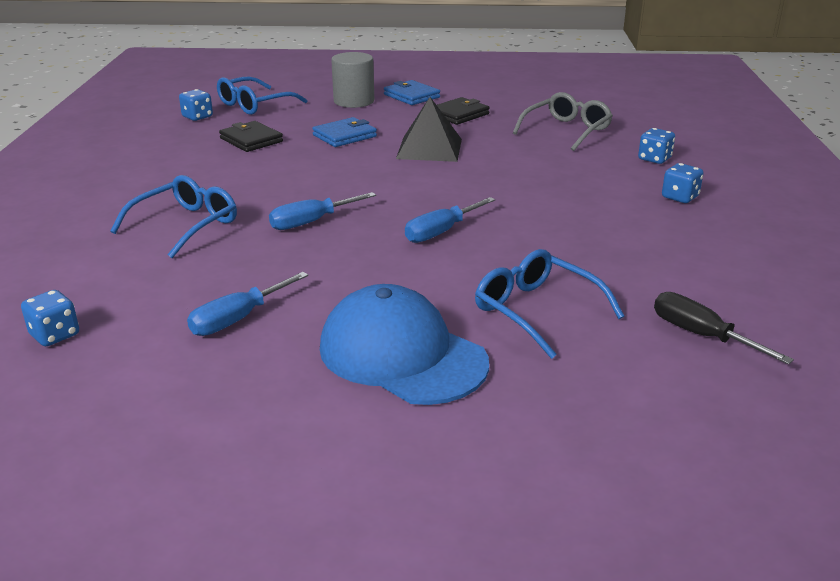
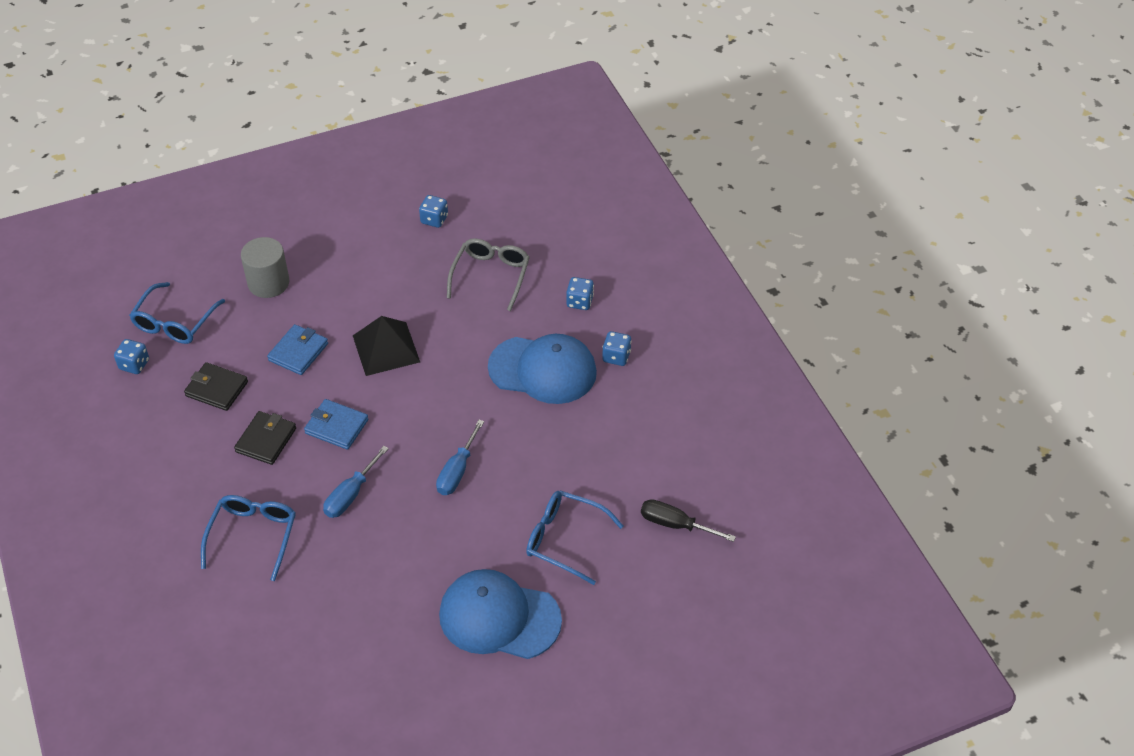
camera: 25 degrees left, 20 degrees up
blue dice [21,290,79,346] -> blue dice moved to [419,195,448,228]
blue screwdriver [187,272,308,336] -> none
blue wallet [384,80,440,105] -> blue wallet moved to [304,399,368,450]
black wallet [437,97,490,125] -> black wallet moved to [234,411,296,465]
none -> blue cap [488,334,597,404]

